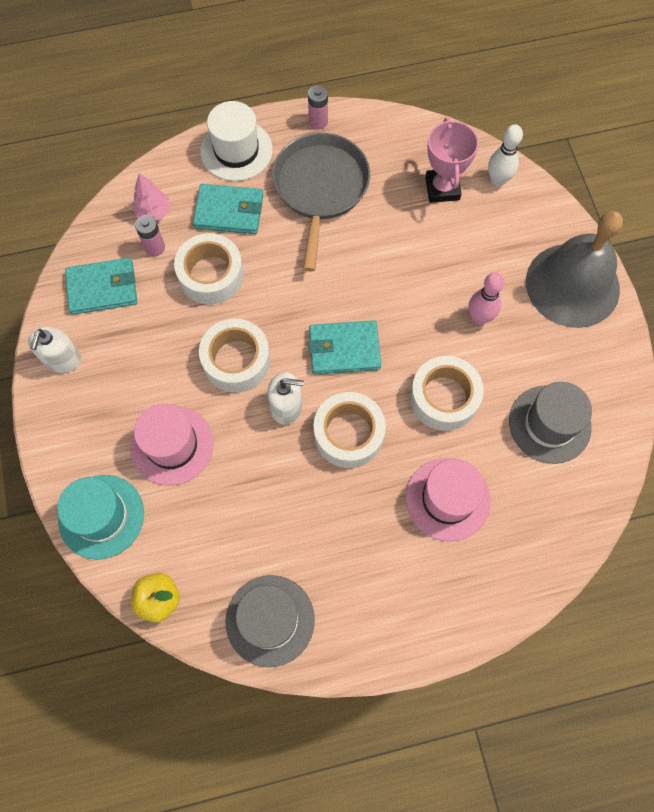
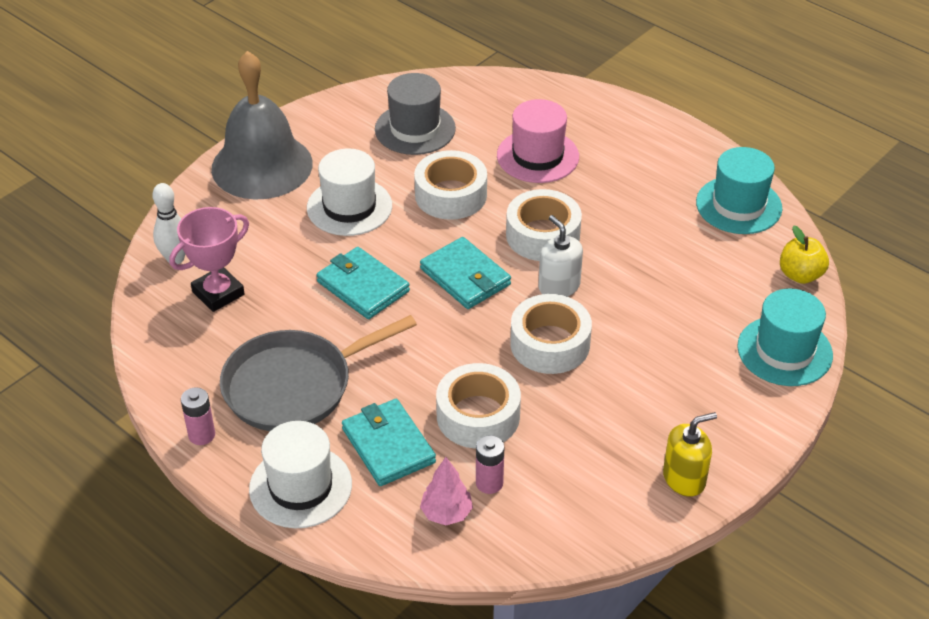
camera: 125 degrees left, 25 degrees down
white soap dispenser [28,327,81,373] -> yellow soap dispenser [663,412,717,497]
turquoise wallet [65,258,137,315] -> turquoise wallet moved to [316,247,410,319]
pink hat [130,403,213,486] -> none
grey hat [226,575,315,667] -> turquoise hat [696,147,782,234]
pink bowling pin [469,272,504,325] -> white hat [307,148,392,236]

